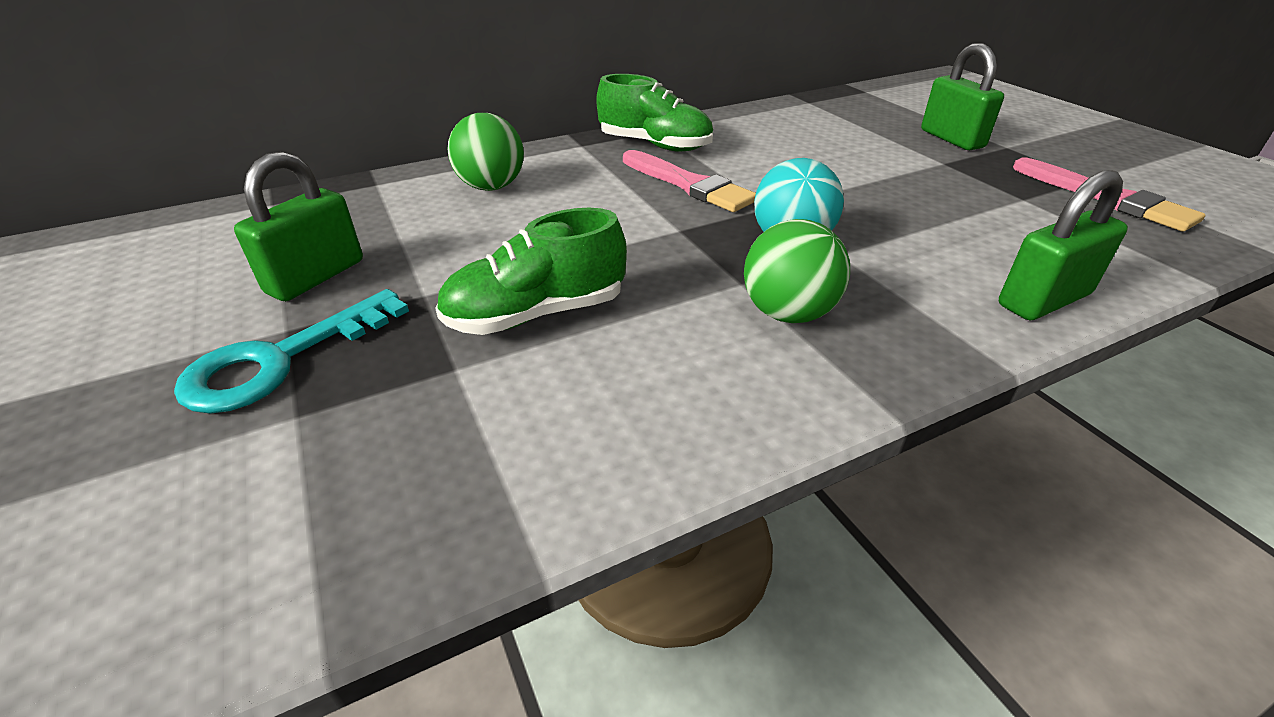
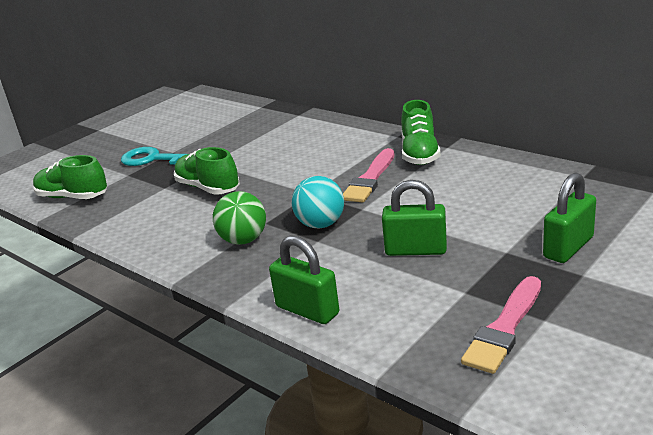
camera: 70 degrees right, 10 degrees down
green padlock [234,152,363,301] -> green padlock moved to [382,180,447,256]
green ball [447,113,524,191] -> none
none -> green shoe [33,155,107,199]

